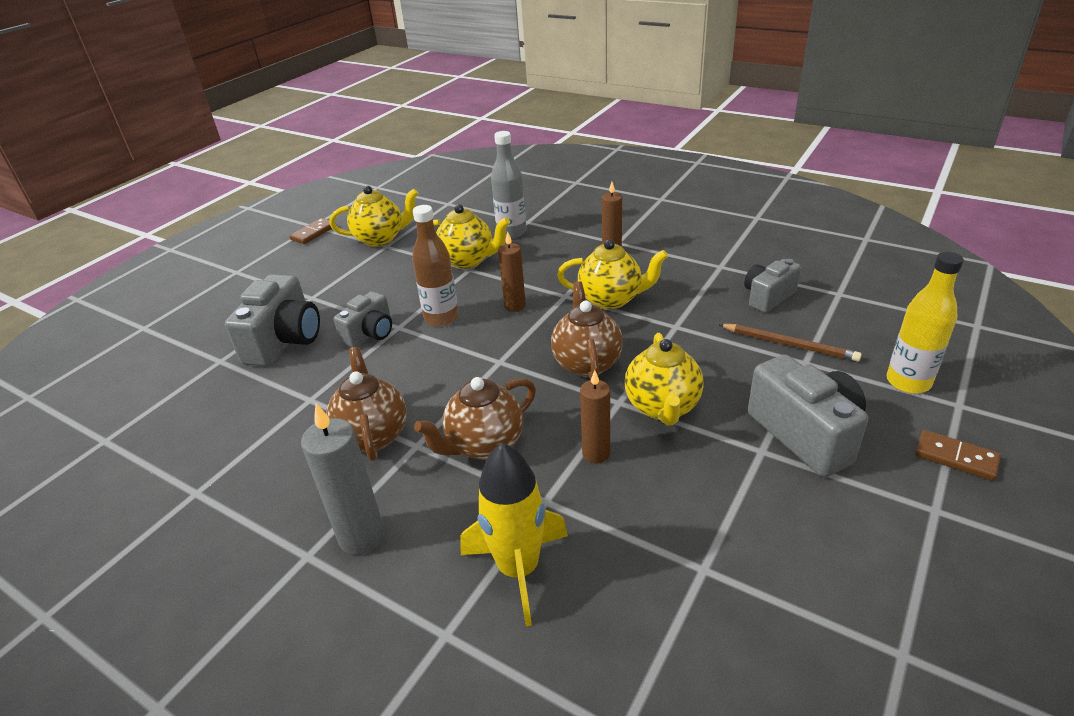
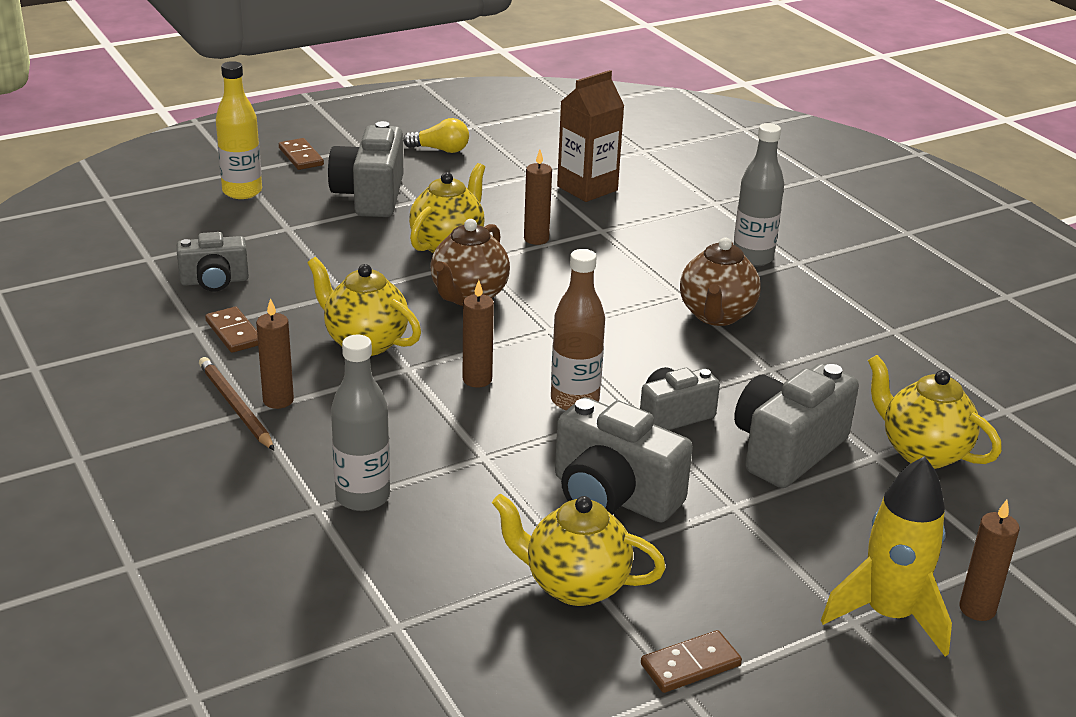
camera: 155 degrees left, 5 degrees down
grey candle [301,404,385,555] -> grey bottle [733,123,784,266]
brown teapot [414,377,536,460] -> none
yellow teapot [433,204,510,269] -> yellow teapot moved to [868,355,1002,469]
yellow rocket [460,443,568,626] -> yellow rocket moved to [821,456,952,657]
brown pencil [718,324,862,362] -> brown pencil moved to [199,357,275,451]
none -> brown domino [205,307,258,353]
none -> yellow light bulb [403,118,469,153]
none -> grey camera [555,397,693,523]
none -> brown carton [557,70,624,202]
none -> brown candle [959,500,1019,621]

